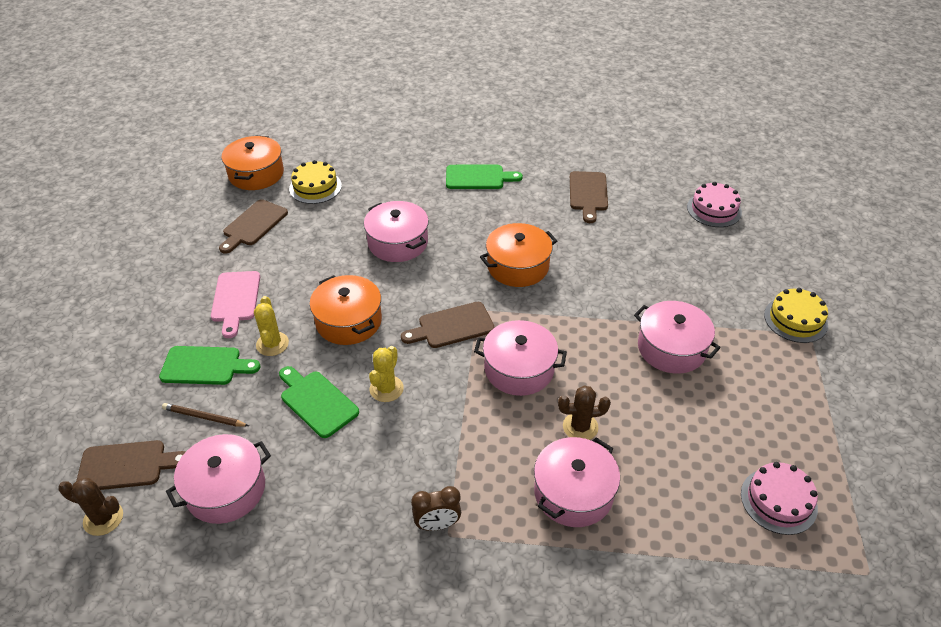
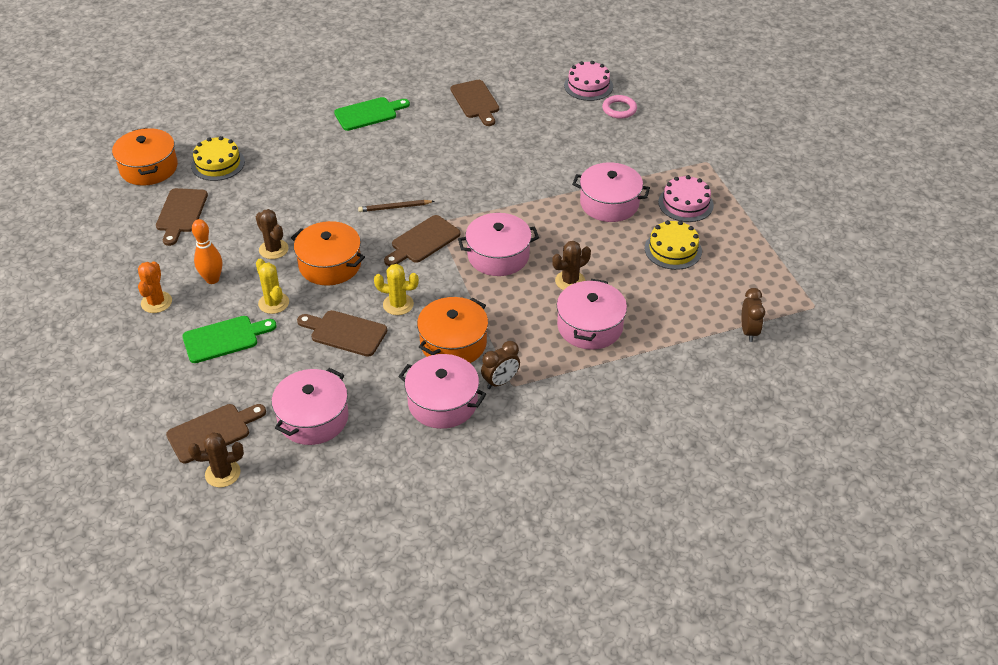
camera: 25 degrees left, 0 degrees up
brown pencil [162,403,249,426] -> brown pencil moved to [358,200,434,212]
pink cutting board [211,271,260,338] -> orange bowling pin [192,219,222,284]
green cutting board [279,366,359,438] -> brown cutting board [297,310,387,356]
pink pot [364,201,429,262] -> pink pot moved to [398,354,486,429]
yellow cactus [369,346,404,402] -> yellow cactus turned 75 degrees counterclockwise [374,264,419,315]
orange pot [480,223,557,287] -> orange pot moved to [417,297,488,363]
pink cake [741,462,818,535] -> pink cake moved to [658,175,714,222]
yellow cake [764,288,828,343] -> yellow cake moved to [644,220,702,270]
none -> orange cactus [138,261,172,313]
none -> brown cactus [256,209,289,259]
none -> pink ring [602,95,637,119]
none -> brown clock [741,288,765,342]

